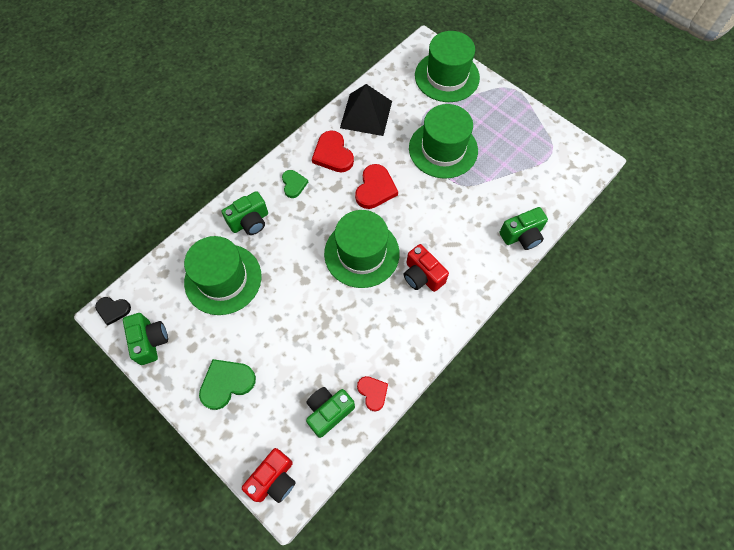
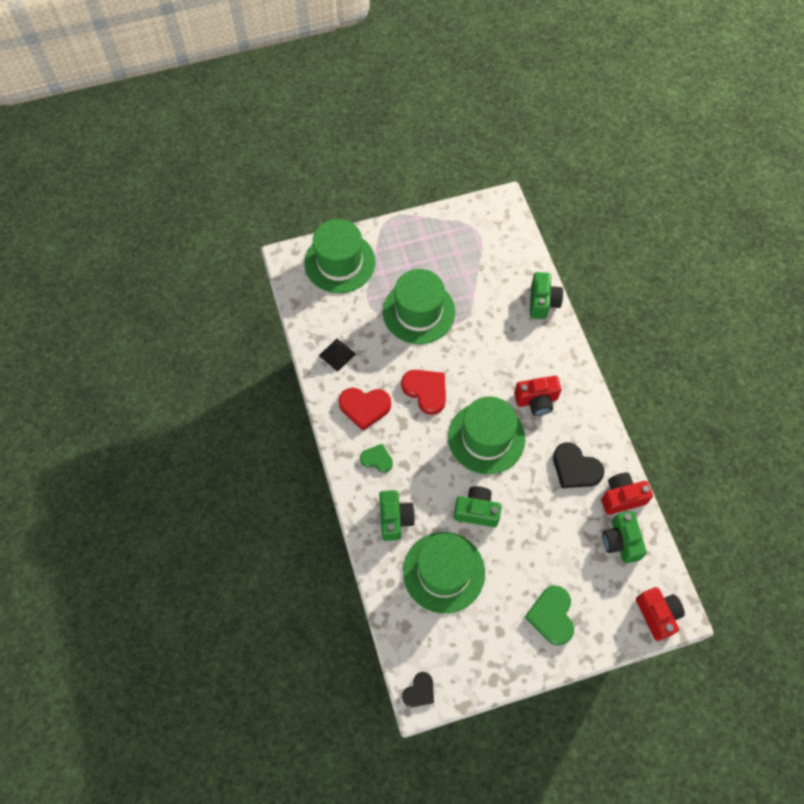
camera: 60 degrees left, 0 degrees up
green camera [123,313,168,365] -> green camera moved to [453,486,502,527]
black pyramid [340,84,392,136] -> black pyramid [319,338,356,372], size x0.54
red heart [357,376,388,411] -> red camera [601,472,653,515]
none -> black heart [553,442,604,488]

